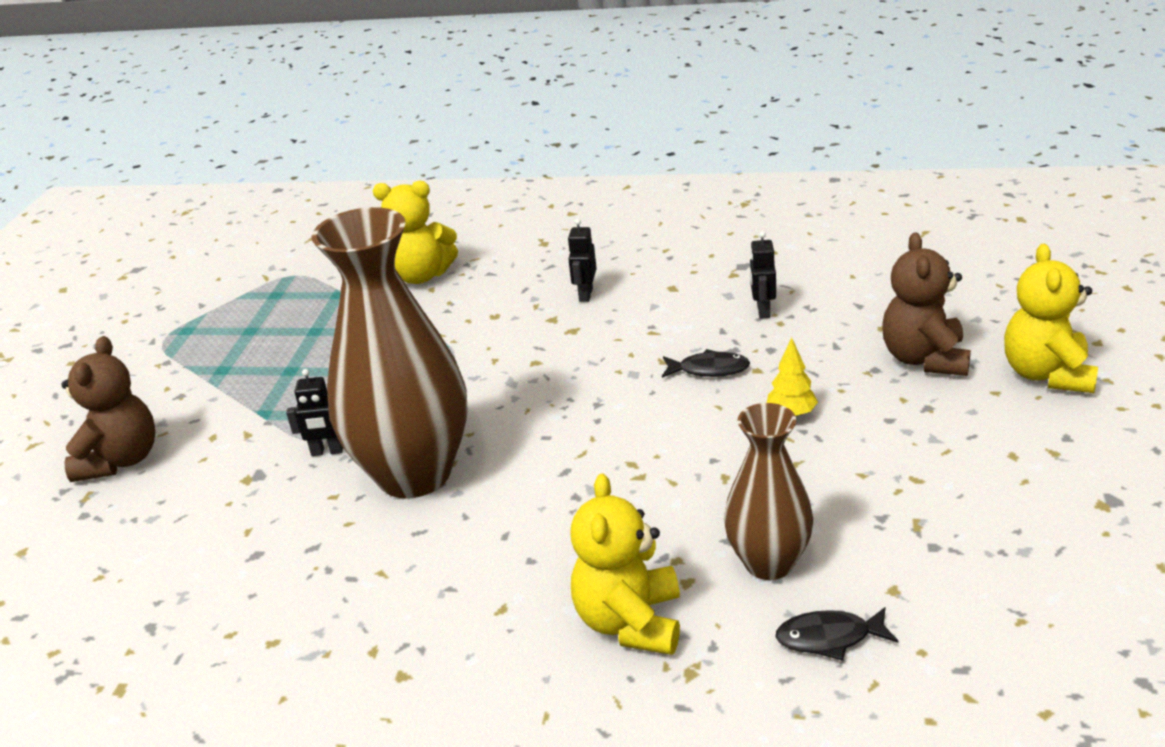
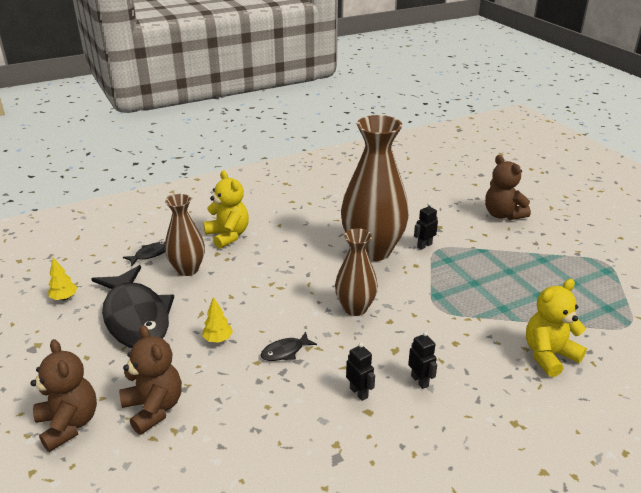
camera: 140 degrees right, 0 degrees up
black robot [750,231,776,319] -> black robot moved to [346,342,375,401]
yellow teddy bear [1004,244,1098,393] -> brown teddy bear [31,339,97,452]
none -> yellow tree [48,257,77,301]
none -> black fish [91,265,174,348]
none -> brown vase [335,228,378,316]

